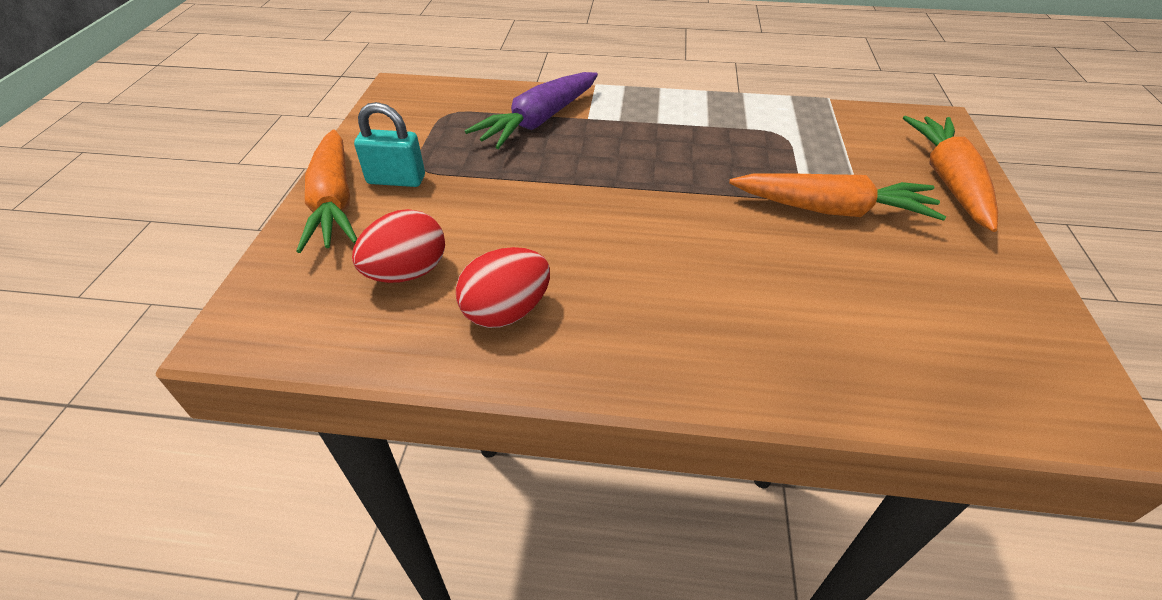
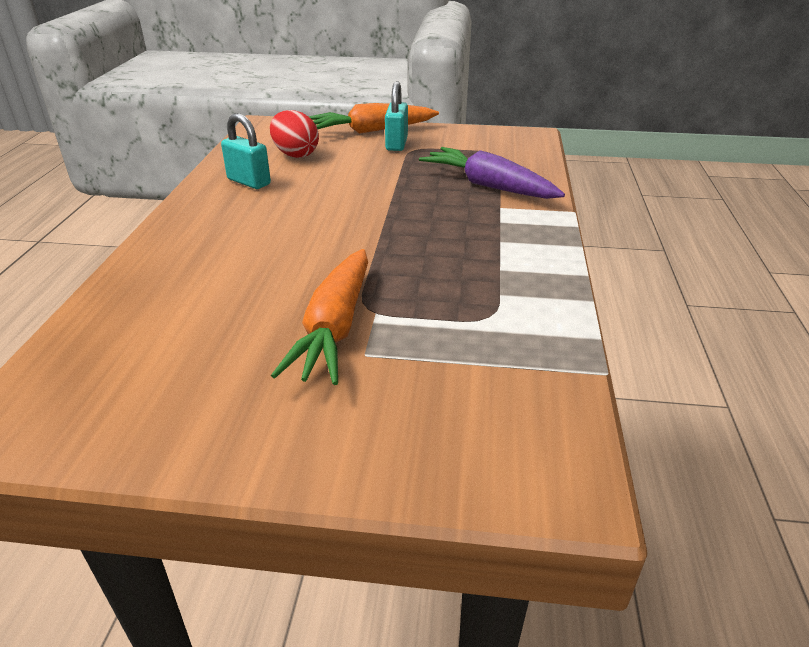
camera: 90 degrees right, 10 degrees down
red egg [456,247,550,328] -> turquoise padlock [221,113,271,189]
orange carrot [903,116,998,232] -> none

